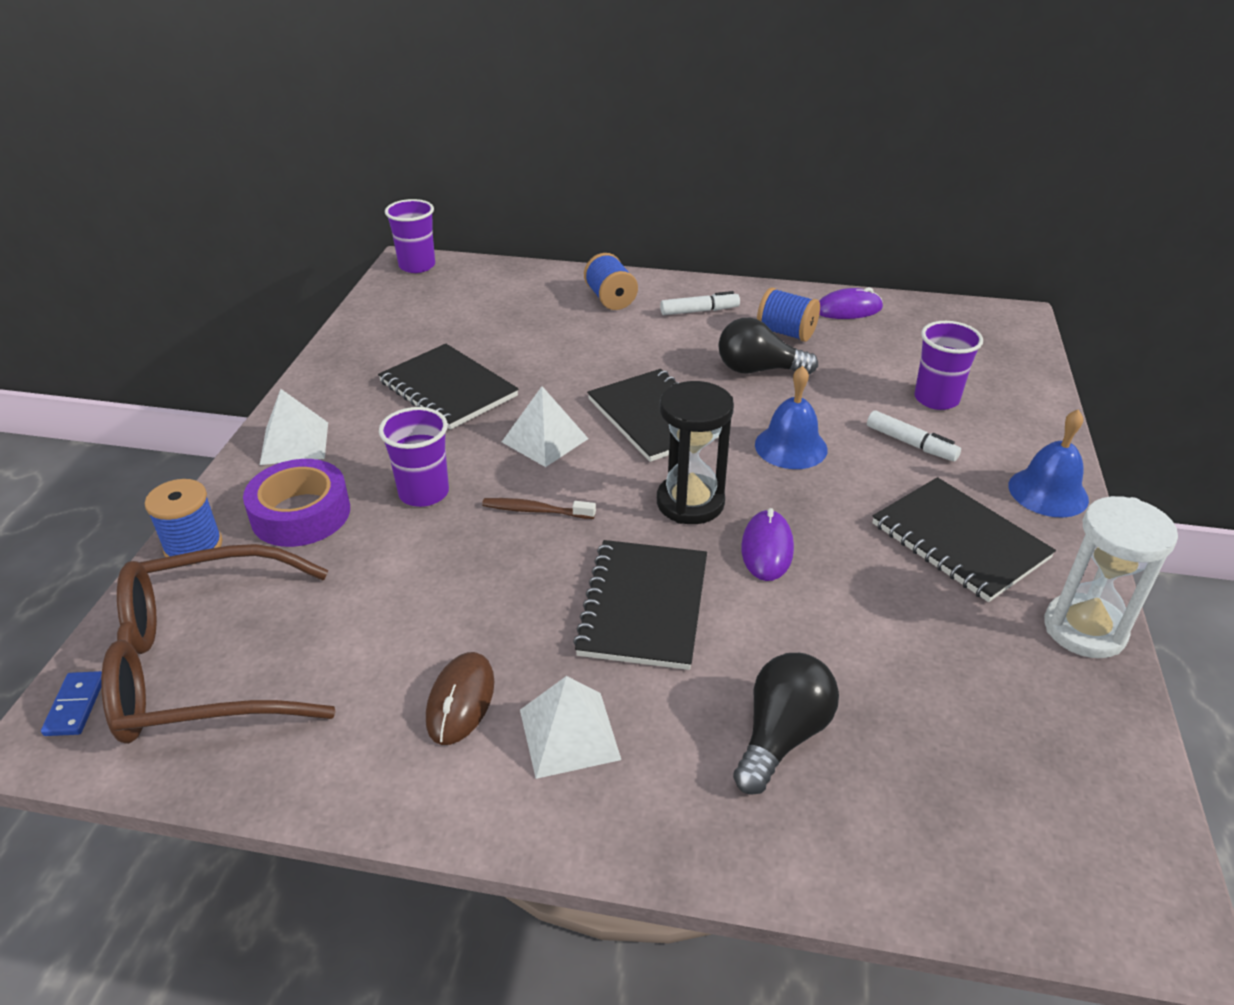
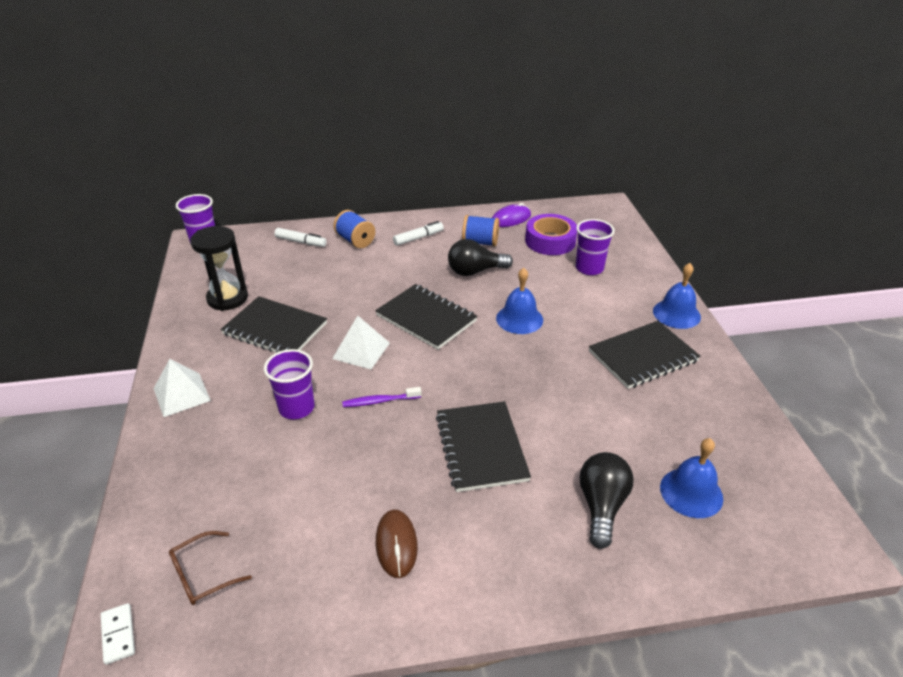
camera: 20 degrees left, 0 degrees up
blue domino [41,671,102,736] -> white domino [101,603,135,665]
brown glasses [101,544,336,744] -> brown glasses [169,531,252,605], size x0.43
blue spool [145,479,223,565] -> none
purple tape [243,459,350,547] -> purple tape moved to [525,214,577,255]
brown toothbrush [482,498,596,519] -> purple toothbrush [342,387,422,407]
white pyramid [520,676,621,779] -> none
black hourglass [657,381,734,524] -> black hourglass moved to [190,226,248,311]
purple mouse [741,508,794,581] -> none
white marker [867,410,961,461] -> white marker moved to [275,228,327,247]
black notebook [872,477,1056,602] -> black notebook turned 60 degrees counterclockwise [589,321,701,389]
white hourglass [1044,496,1178,658] -> none
none -> blue bell [660,438,723,518]

